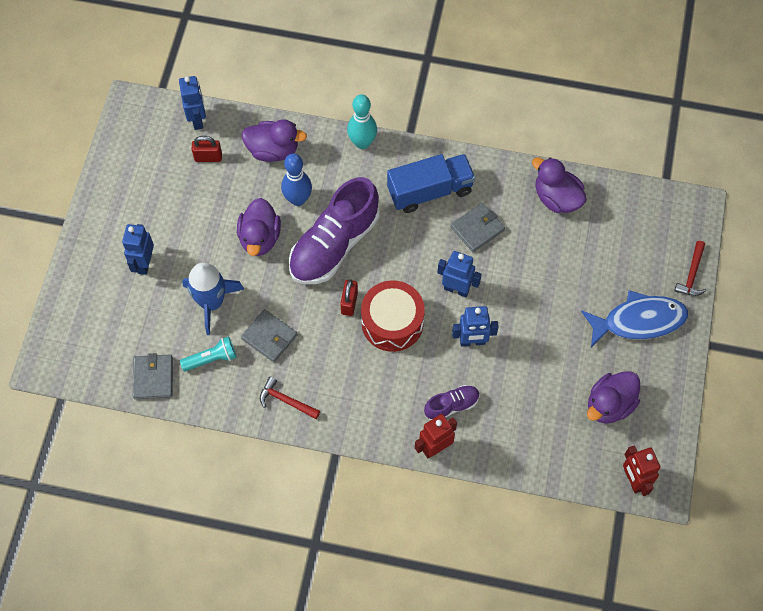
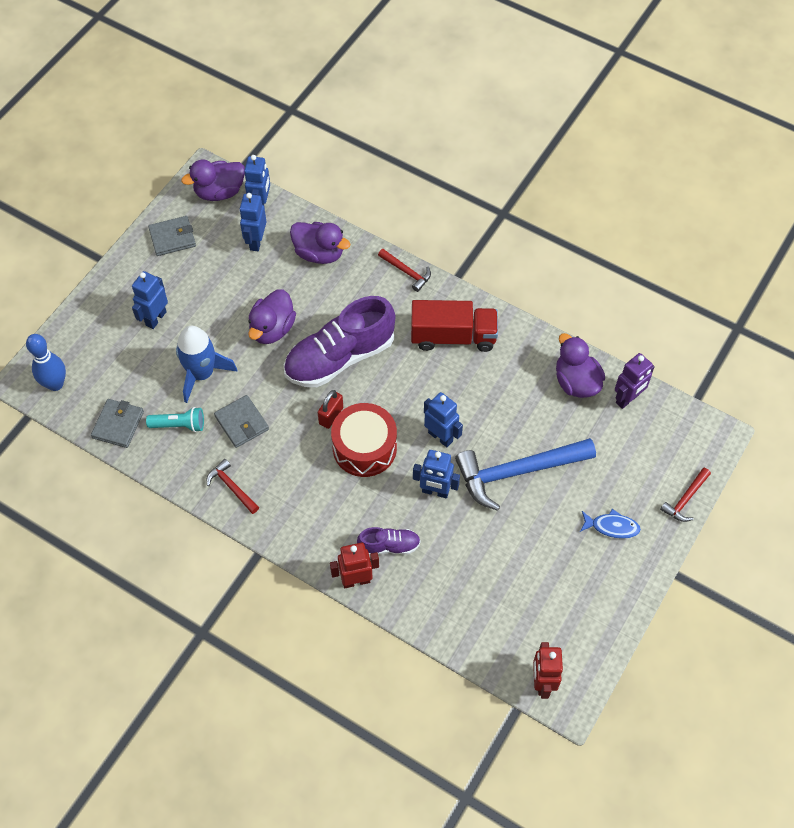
camera: 20 degrees right, 5 degrees down
red padlock [191,136,222,162] -> blue robot [239,193,266,251]
blue bowling pin [281,153,312,206] -> blue bowling pin moved to [26,334,66,391]
turquoise bowling pin [347,94,377,149] -> red hammer [378,249,431,292]
blue truck [387,154,475,213] -> red truck [411,300,498,352]
grey wallet [451,202,505,252] -> grey wallet moved to [148,216,196,256]
blue fish [581,290,688,347] -> blue fish [580,509,641,539], size x0.53
purple duck [587,371,640,424] -> purple duck moved to [181,160,245,201]
none -> blue hammer [455,438,596,511]
none -> purple robot [615,353,655,409]

